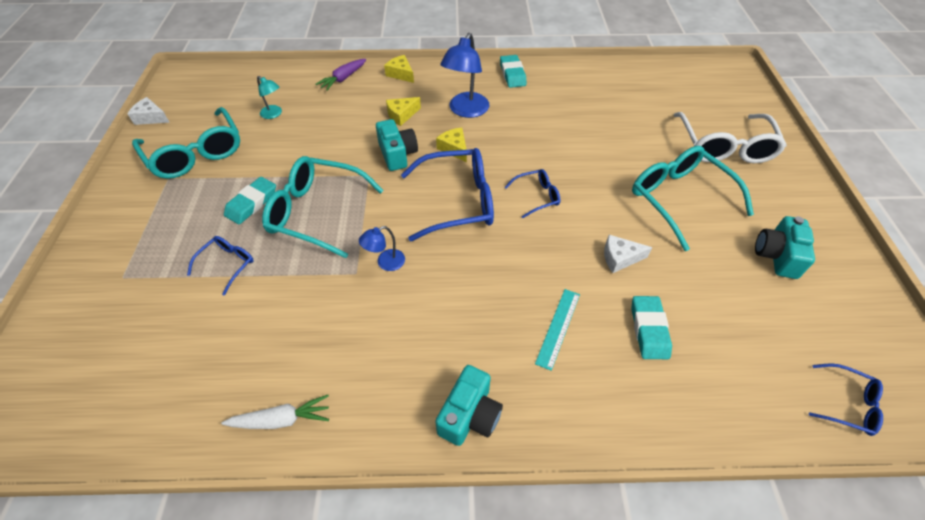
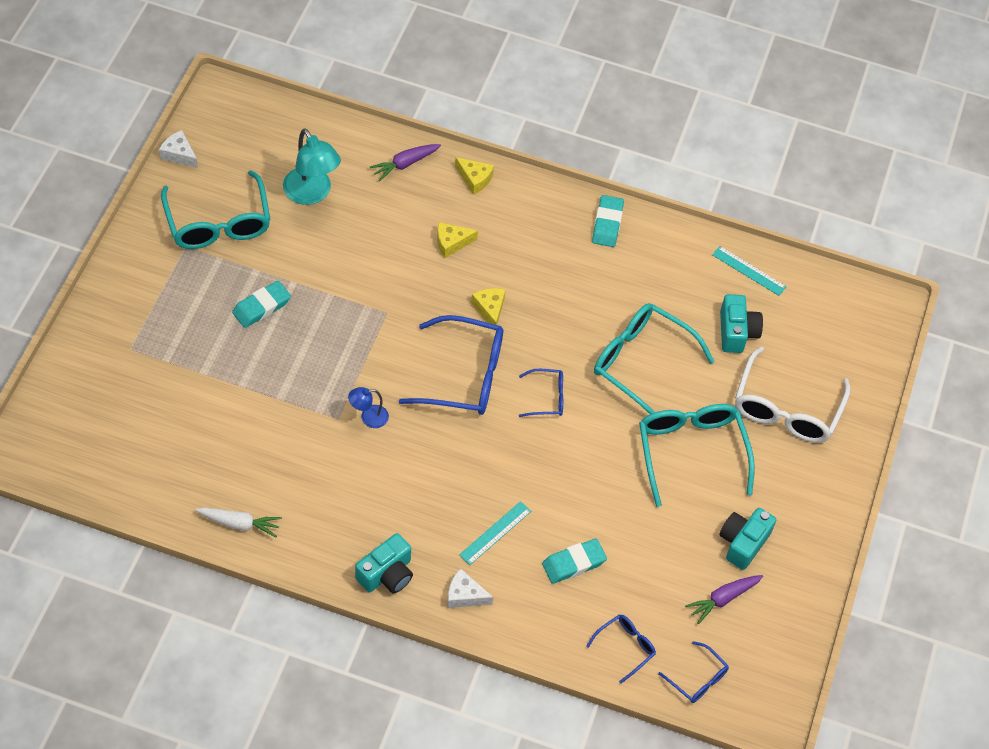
camera: 15 degrees right, 5 degrees up
blue glasses [187,236,254,296] -> blue glasses moved to [586,614,656,684]
turquoise lamp [257,76,282,119] -> turquoise lamp [283,128,341,205], size x1.88
turquoise glasses [262,156,384,258] -> turquoise glasses moved to [594,303,715,414]
turquoise camera [376,119,418,171] -> turquoise camera moved to [720,294,763,353]
yellow cheese [384,55,414,83] -> yellow cheese turned 150 degrees clockwise [455,157,494,195]
blue lamp [440,33,489,118] -> none
white cheese [604,235,652,273] -> white cheese moved to [448,568,493,608]
turquoise eraser [631,296,672,359] -> turquoise eraser turned 45 degrees clockwise [542,538,607,584]
none -> purple carrot [685,575,763,624]
none -> turquoise ruler [712,246,787,296]

